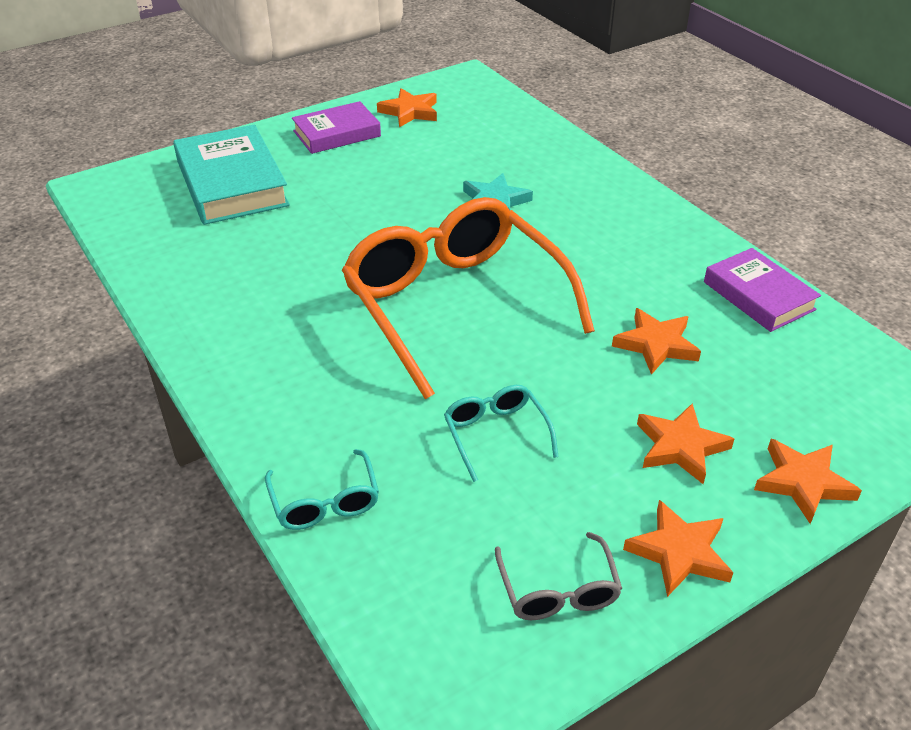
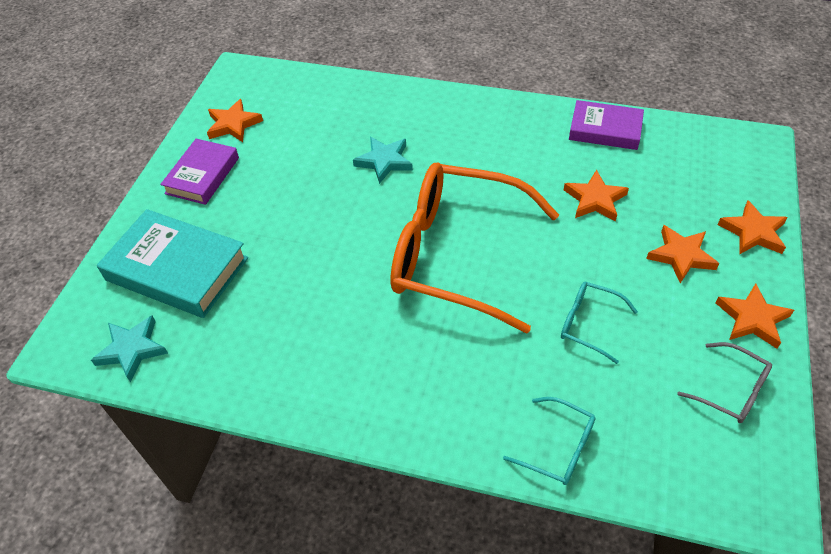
camera: 40 degrees left, 10 degrees up
none -> turquoise star [91,316,168,382]

